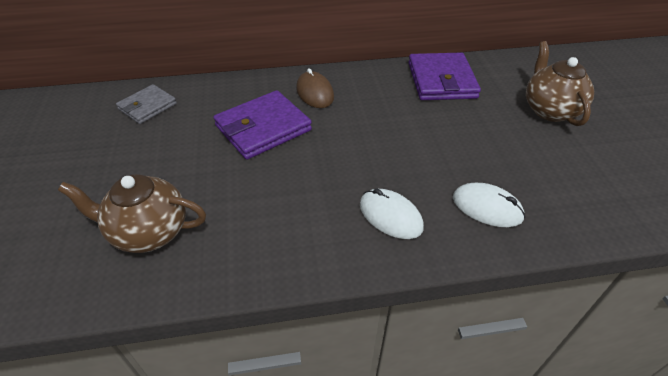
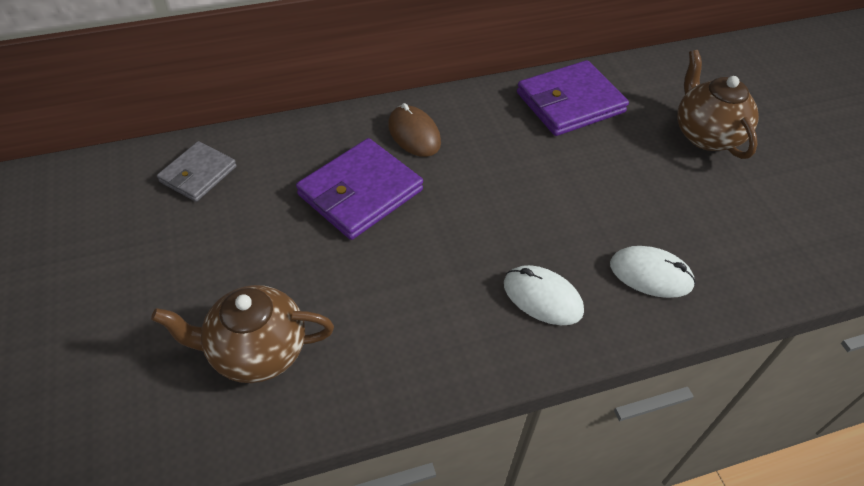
camera: 10 degrees left, 5 degrees up
purple wallet [408,53,481,100] -> purple wallet turned 75 degrees clockwise [517,60,629,136]

